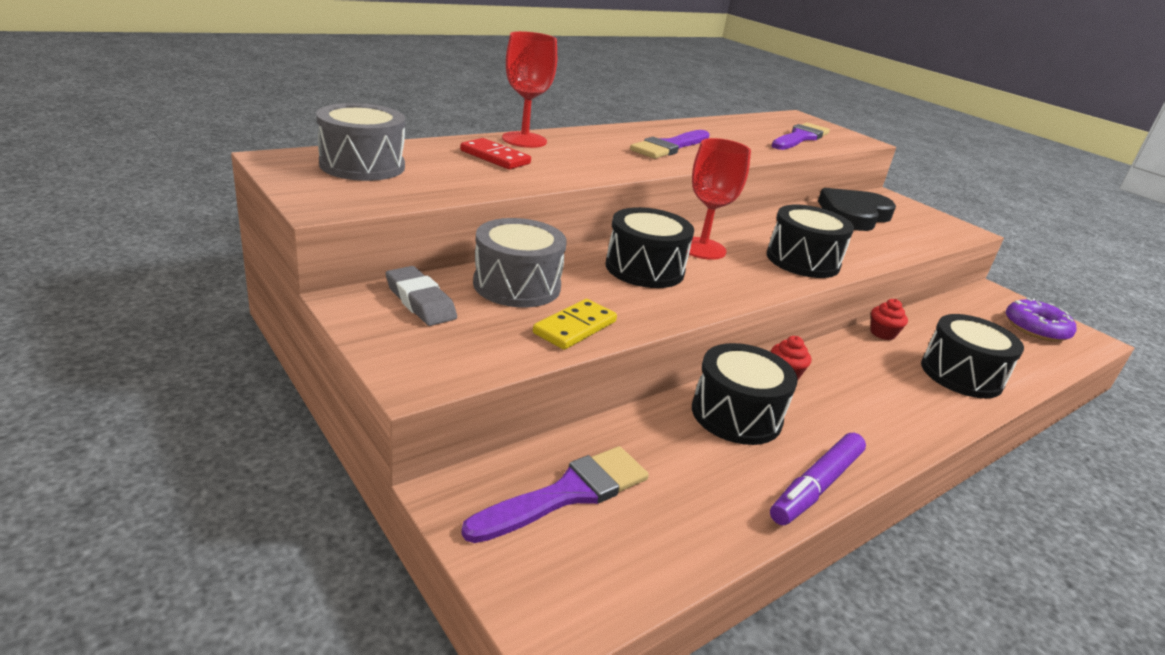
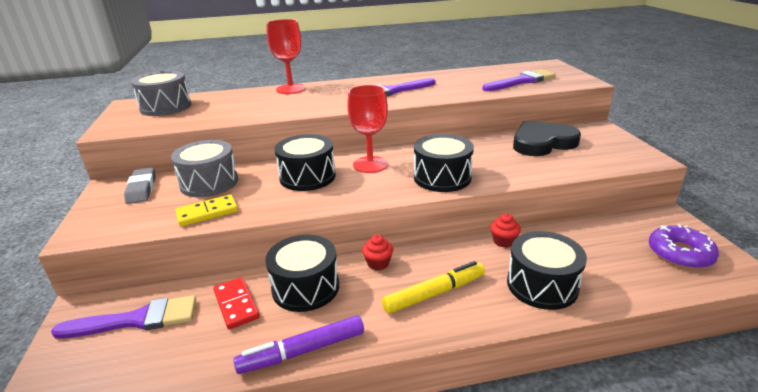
camera: 30 degrees right, 0 degrees up
red domino [460,138,531,170] -> red domino moved to [213,277,260,329]
none -> yellow marker [382,261,485,314]

